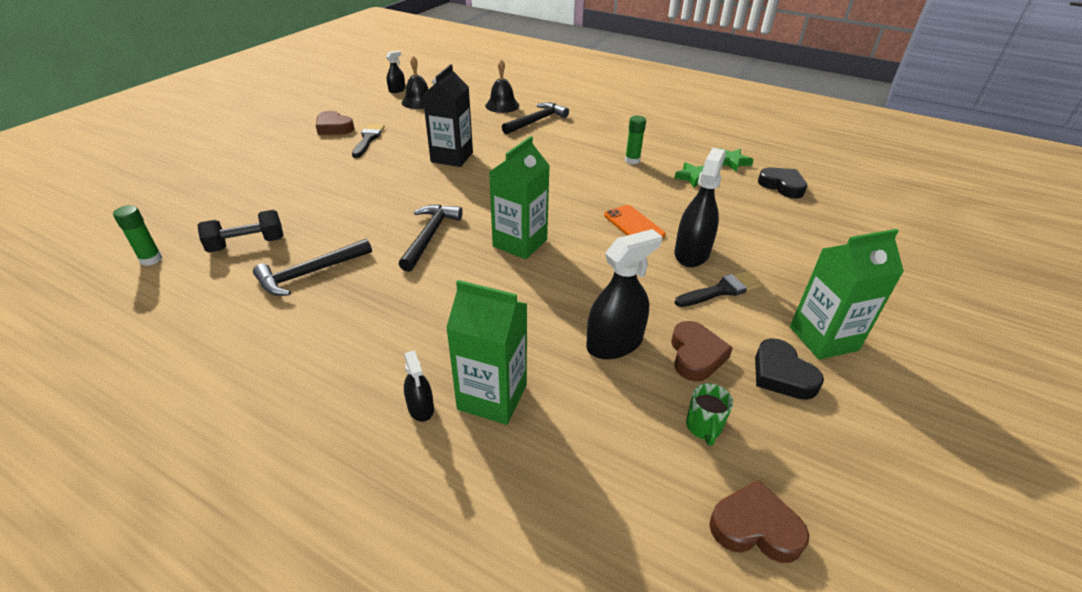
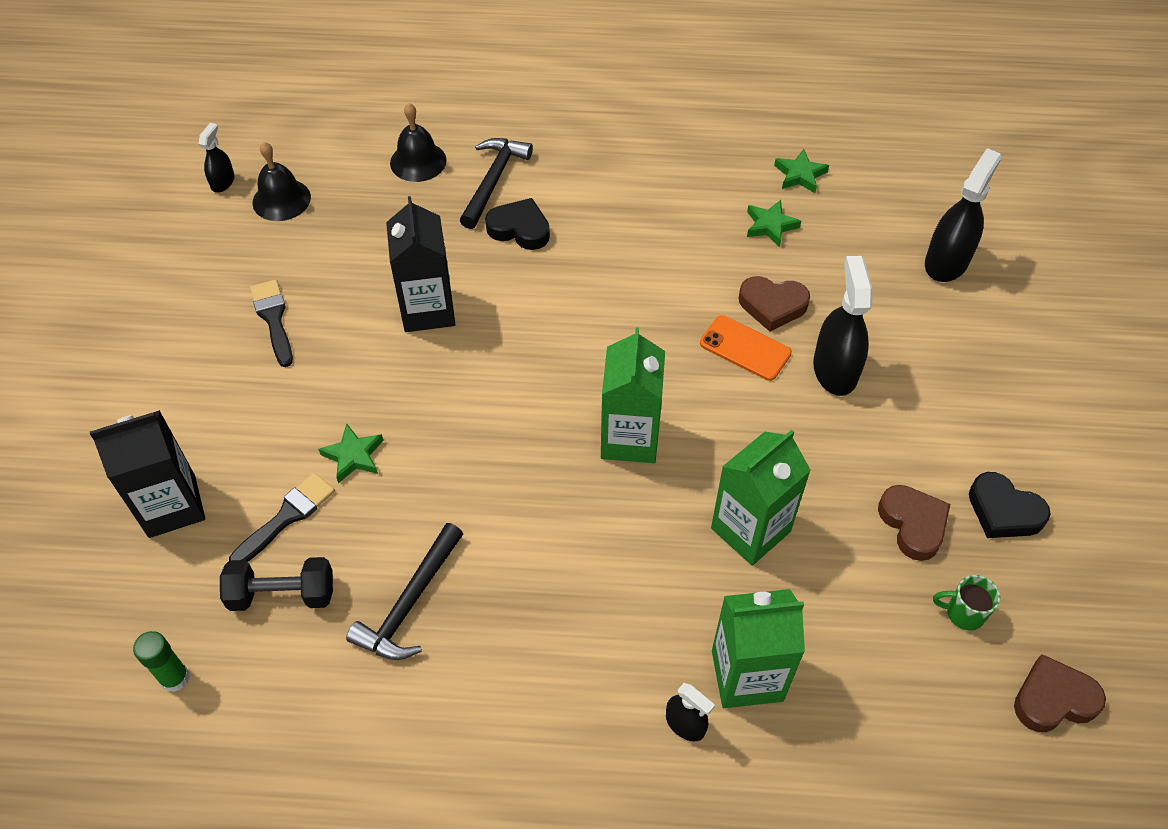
camera: 25 degrees left, 15 degrees up
black dumbbell [197,210,284,253] -> black dumbbell turned 45 degrees clockwise [220,557,333,611]
brown heart [316,111,354,135] -> brown heart moved to [739,276,810,332]
black hammer [399,204,463,272] -> none
black spray bottle [586,229,662,359] -> black spray bottle moved to [925,148,1001,282]
green glue stick [625,116,646,165] -> none
black brush [675,271,762,307] -> black brush moved to [229,473,335,562]
green mug [686,383,733,446] -> green mug turned 120 degrees clockwise [933,575,1001,631]
black heart [758,167,807,199] -> black heart moved to [485,198,550,250]
green carton [790,229,904,360] -> green carton moved to [711,430,811,566]
none -> black carton [90,410,205,538]
none -> green star [318,423,384,483]

